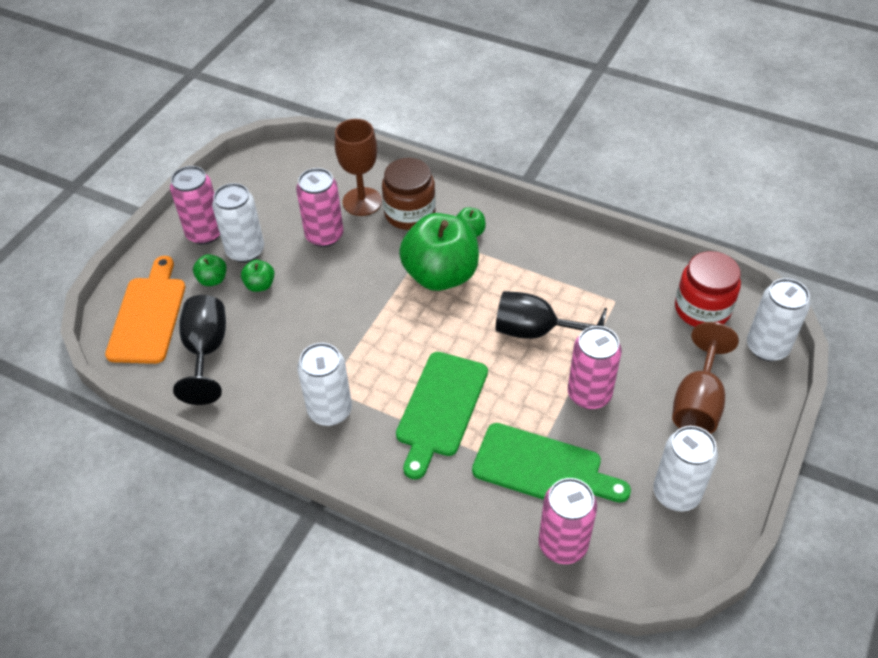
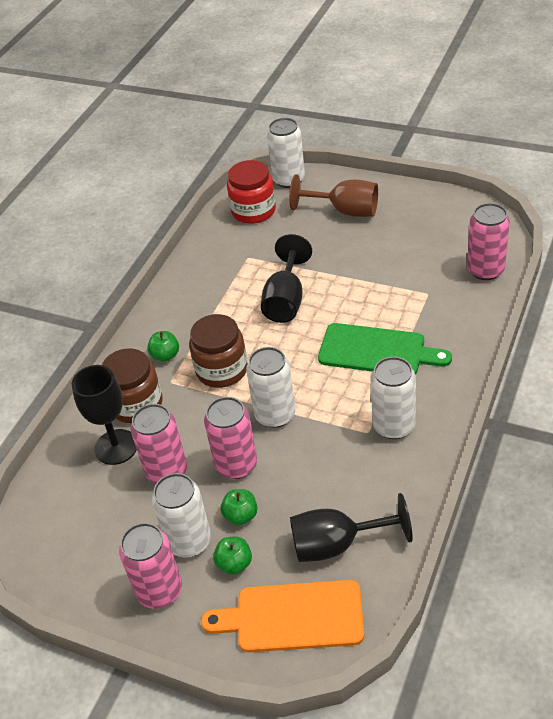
camera: 90 degrees left, 5 degrees down
brown goblet [335,119,382,216] -> black goblet [72,365,137,465]
green apple [399,213,479,291] -> brown jar [189,314,248,388]
green cutting board [472,423,631,503] -> none
pink can [568,326,622,409] -> pink can moved to [204,397,257,479]
white can [653,426,718,512] -> white can moved to [246,347,295,428]

